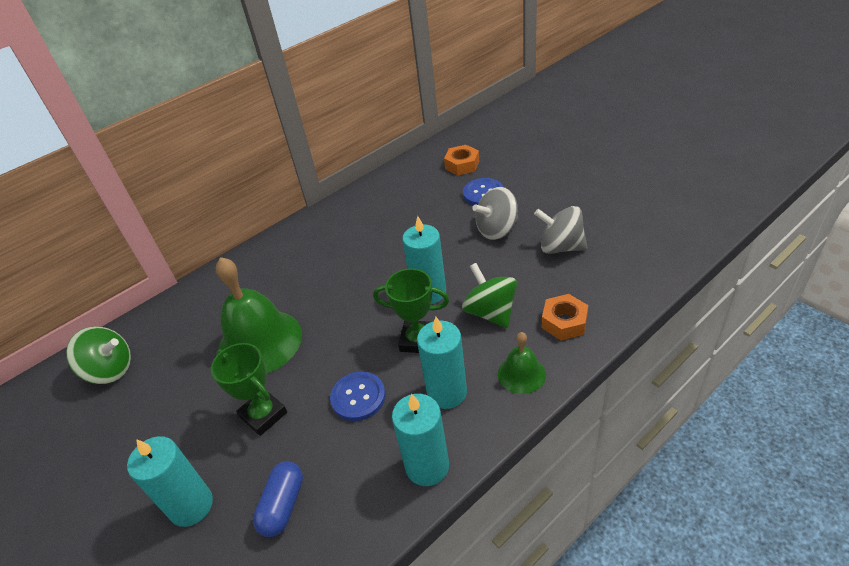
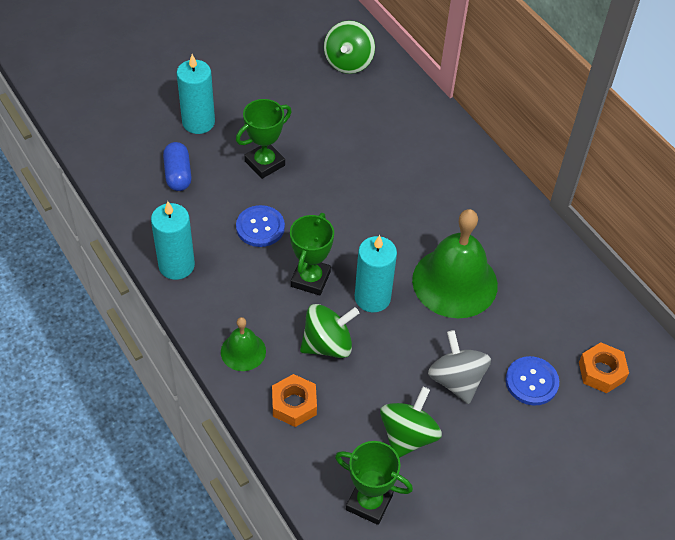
camera: 90 degrees right, 10 degrees up
green bell [216,257,302,374] -> green bell moved to [412,209,498,318]
blue capsule [253,461,303,537] -> blue capsule turned 60 degrees clockwise [163,142,191,191]
turquoise candle [417,317,467,409] -> none
grey spinning top [534,206,588,254] -> green spinning top [380,387,442,458]
none -> green trophy [335,441,413,525]

